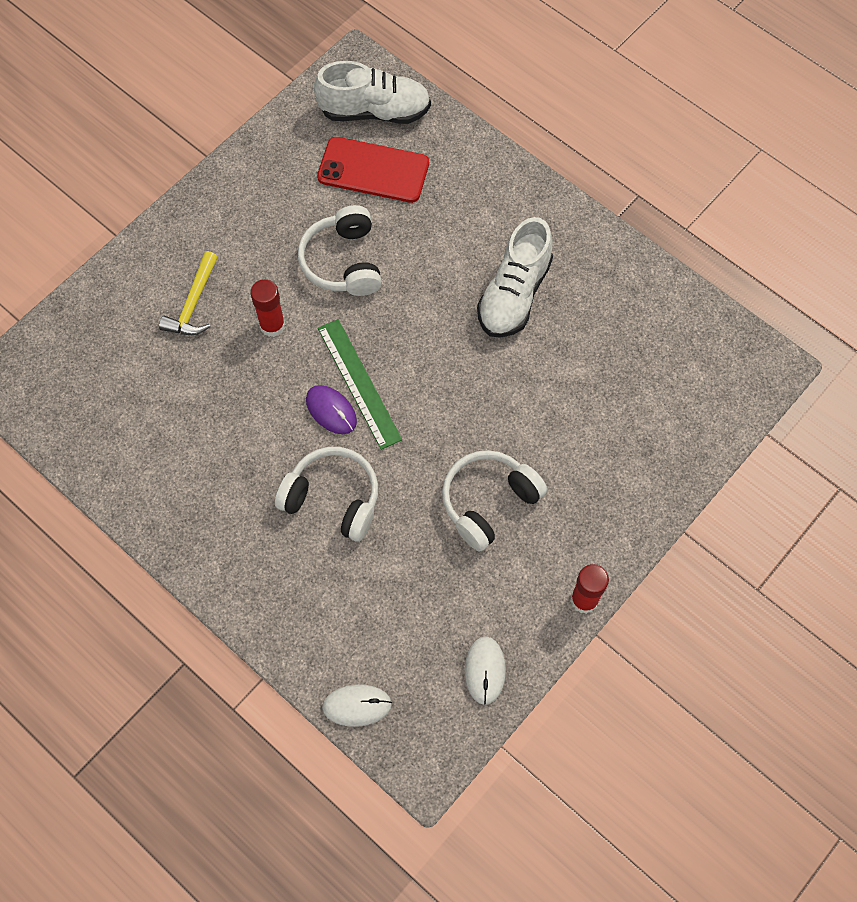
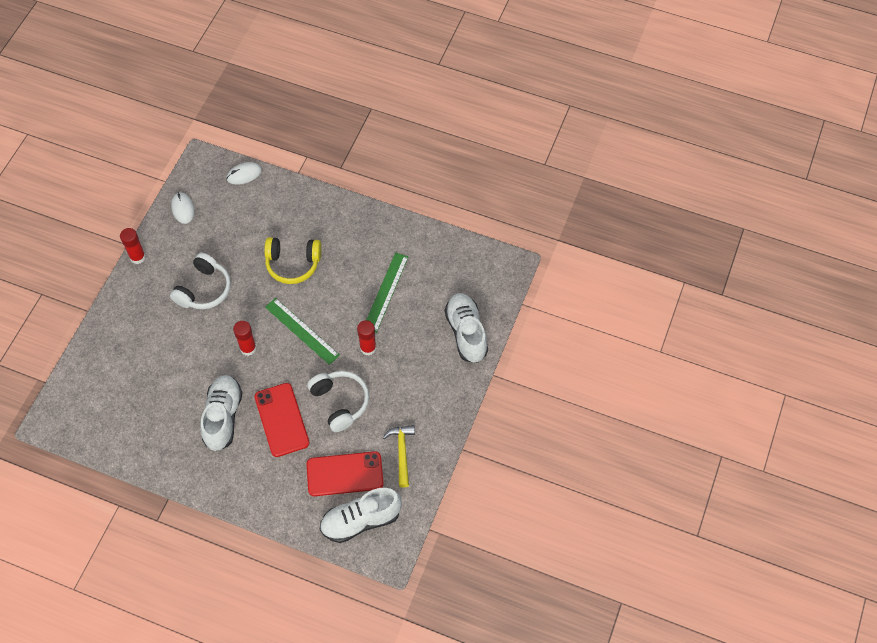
camera: 160 degrees right, 5 degrees down
yellow hammer [159,251,218,335] -> yellow hammer moved to [383,425,415,488]
white headphones [275,447,378,542] -> yellow headphones [264,237,322,284]
purple mouse [306,385,357,434] -> none
none -> red glue stick [233,321,257,356]
none -> red phone [254,383,309,457]
none -> green ruler [367,252,408,333]
none -> white shoe [444,293,488,363]

